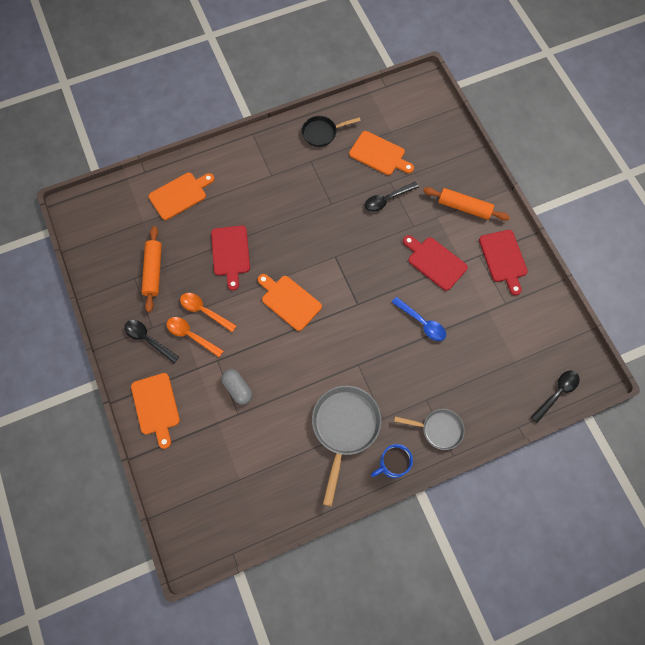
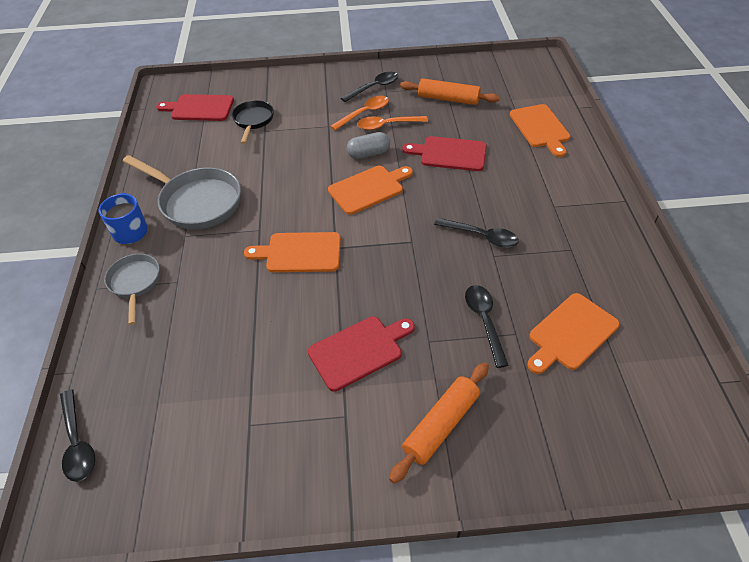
camera: 110 degrees right, 20 degrees down
orange cutting board [131,373,180,449] -> orange cutting board moved to [244,232,341,272]
orange spoon [180,293,237,332] -> orange spoon turned 150 degrees counterclockwise [357,116,428,130]
grey capsule [221,369,253,405] -> grey capsule moved to [347,132,390,159]
black pan [302,116,361,147] -> black pan moved to [232,100,274,144]
blue spoon [392,297,446,341] -> none
grey pan [394,409,465,450] -> grey pan turned 135 degrees clockwise [104,254,160,325]
red cutting board [479,230,528,295] -> red cutting board moved to [156,94,234,121]
none -> black spoon [434,218,519,248]

